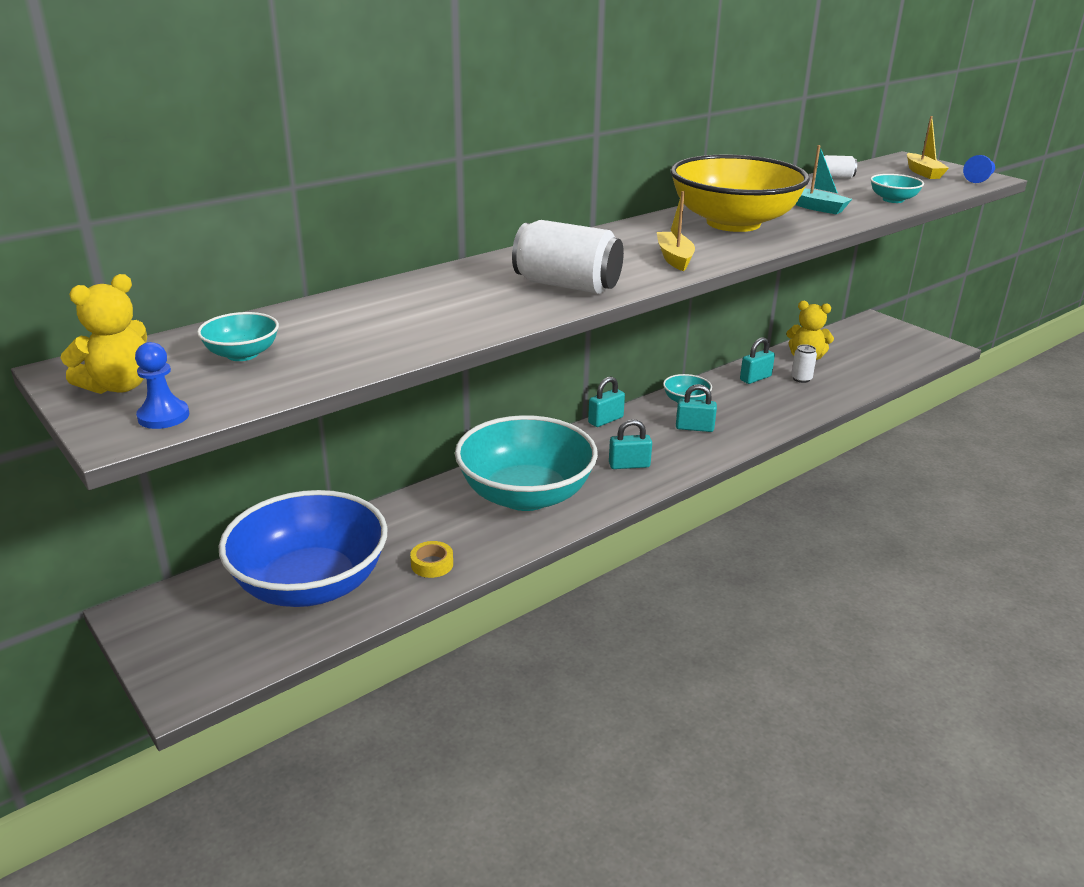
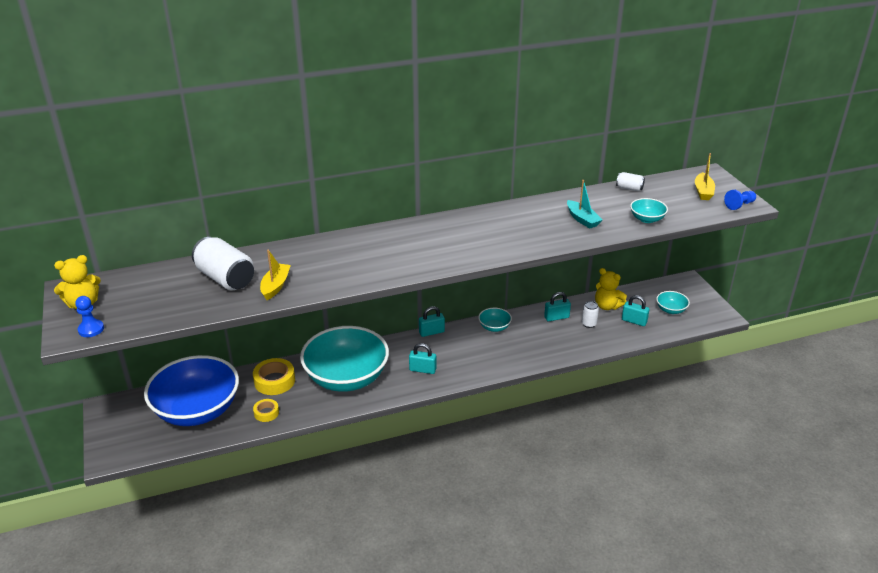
camera: 20 degrees right, 5 degrees up
turquoise bowl [197,312,279,361] -> turquoise bowl moved to [656,291,690,314]
white can [512,220,624,294] -> white can moved to [192,237,254,290]
yellow boat [657,191,695,271] -> yellow boat moved to [260,249,291,300]
yellow bowl [670,155,810,232] -> none
turquoise padlock [676,384,717,432] -> turquoise padlock moved to [622,295,649,326]
none -> yellow tape [253,358,295,395]

